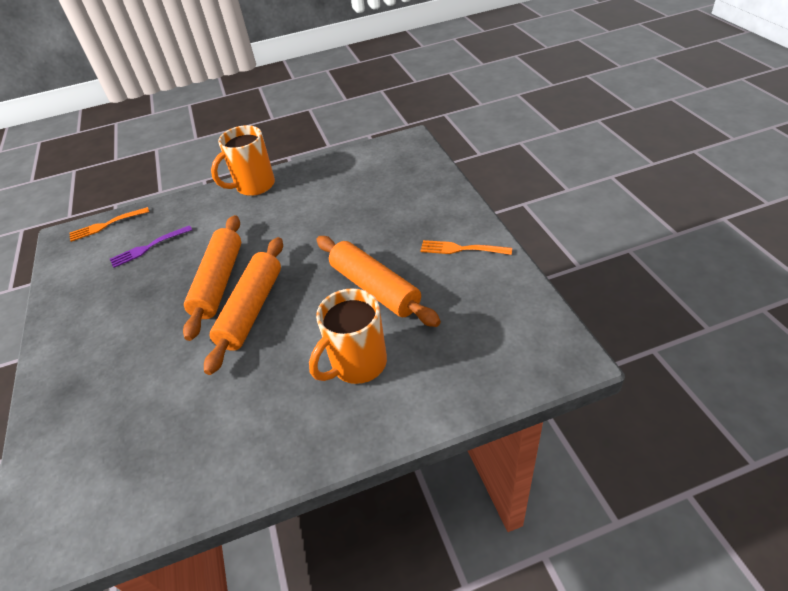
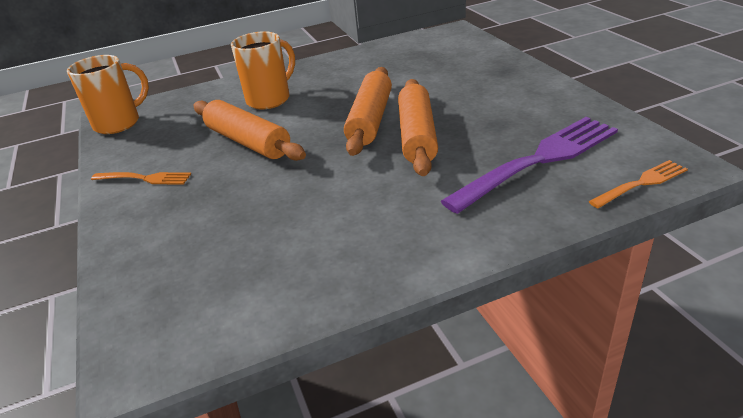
camera: 175 degrees right, 10 degrees down
purple fork [110,225,192,268] -> purple fork [441,117,618,214], size x2.01
orange mug [211,125,275,196] -> orange mug moved to [67,55,149,134]

